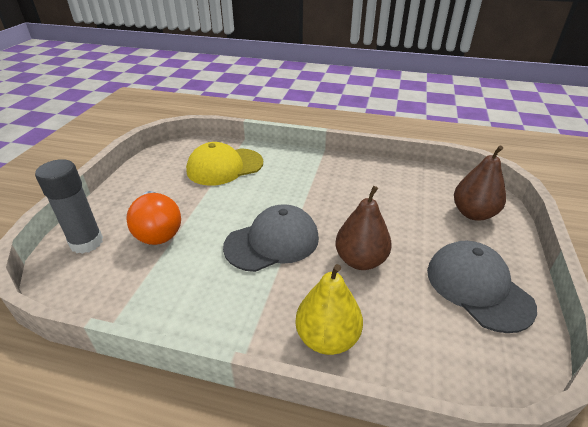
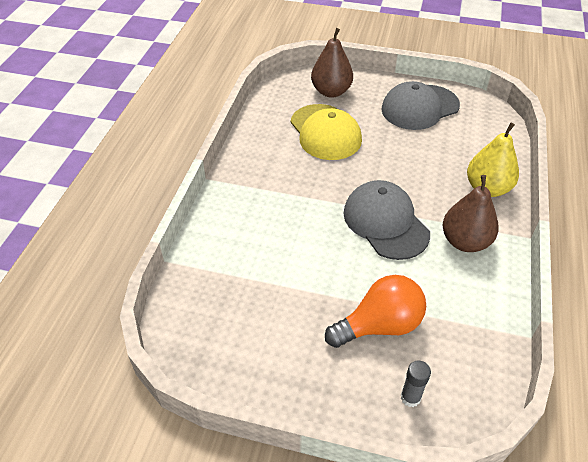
camera: 90 degrees left, 10 degrees up
grey glue stick [35,159,103,254] -> grey glue stick [401,360,431,407], size x0.52
yellow cap [186,142,263,186] -> yellow cap moved to [290,104,362,160]
brown pear [335,186,392,270] -> brown pear moved to [443,175,499,252]

